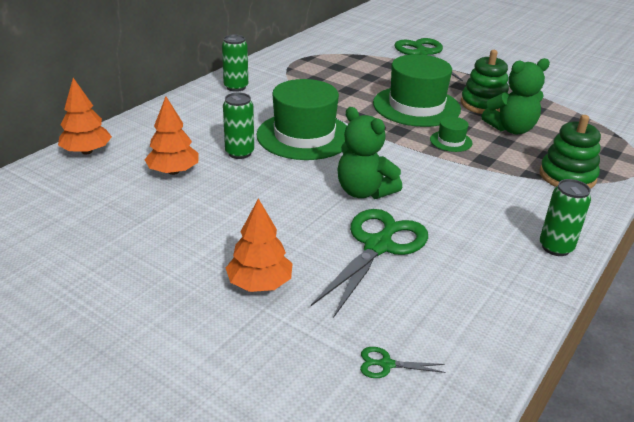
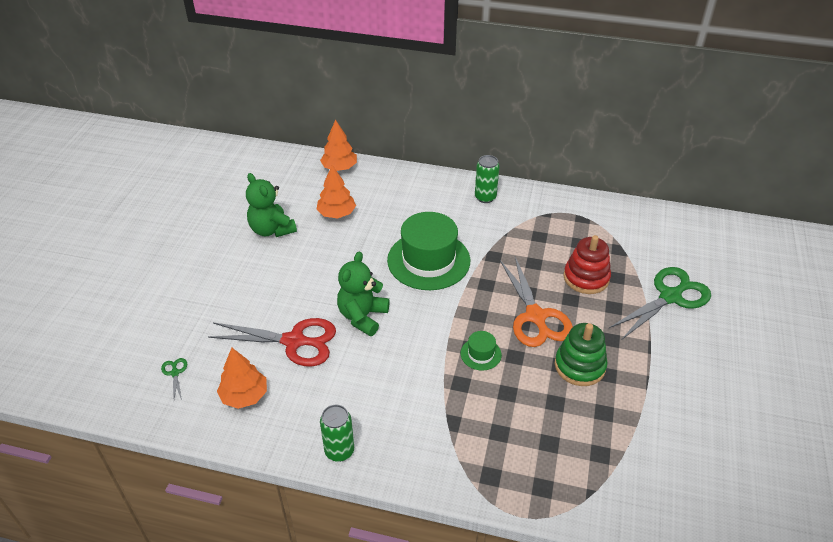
camera: 70 degrees right, 10 degrees up
green can [223,93,254,159] -> none
orange tree [226,198,293,292] -> orange tree moved to [217,348,267,409]
green scissors [311,209,428,318] -> red scissors [208,318,336,367]
green hat [373,54,461,127] -> orange scissors [500,257,573,347]
green teddy bear [482,58,550,134] -> green teddy bear moved to [246,173,297,237]
green stacking toy [540,115,601,189] -> none
none -> red stacking toy [564,235,611,294]

